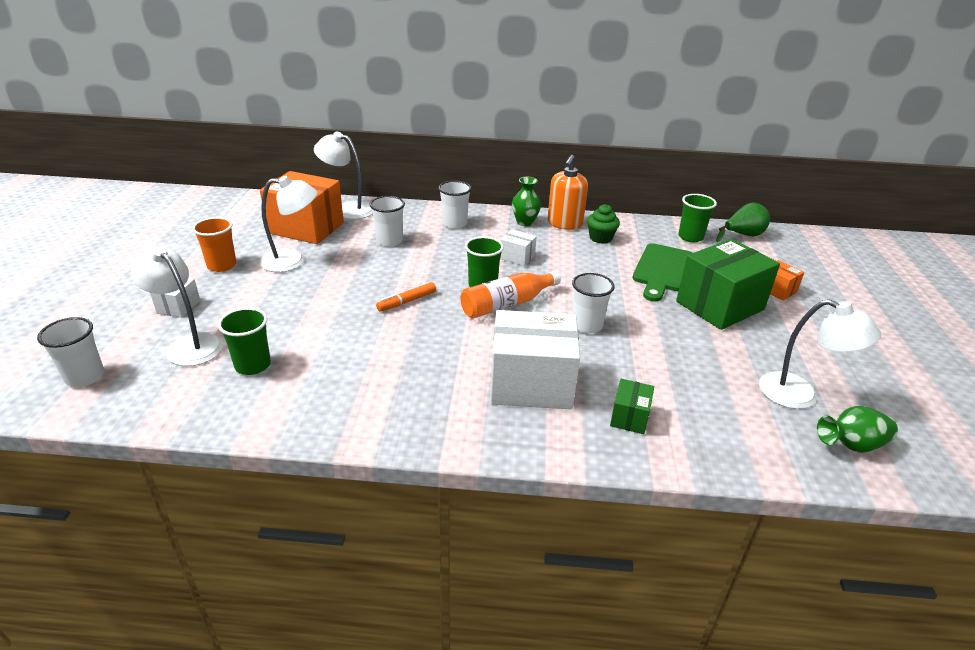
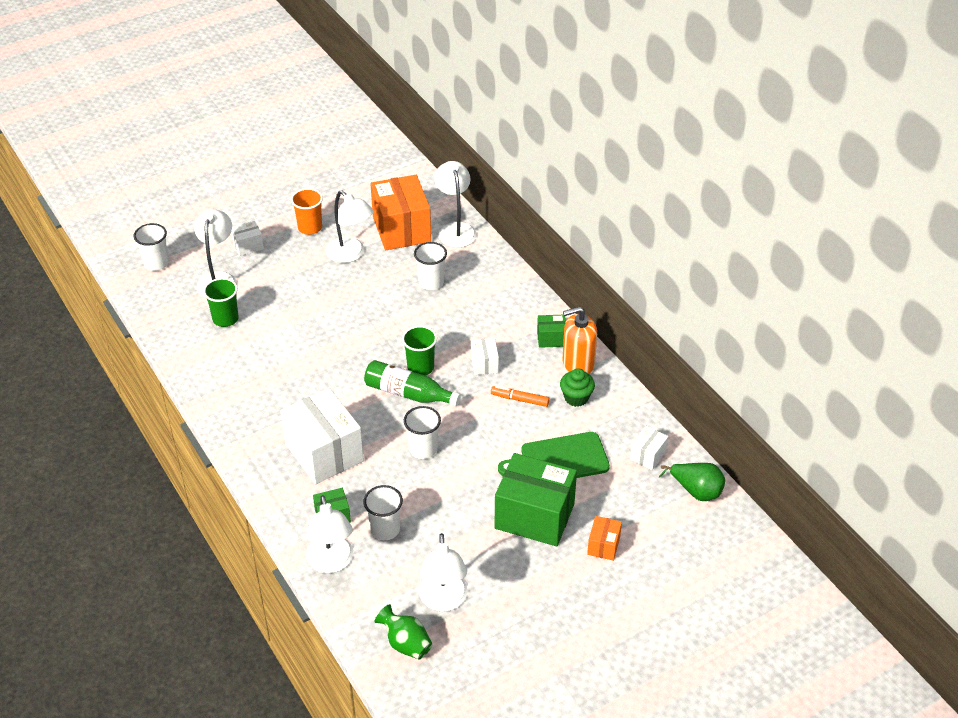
camera: 55 degrees right, 10 degrees up
orange marker [376,282,436,311] -> orange marker moved to [491,386,549,407]
white cup [438,181,472,229] -> white cup moved to [363,485,403,540]
orange bottle [460,271,561,318] -> green bottle [364,360,461,406]
green vase [512,177,541,226] -> green box [537,315,566,348]
green cup [678,194,717,242] -> white box [630,426,668,470]
none -> white lamp [306,495,353,573]

